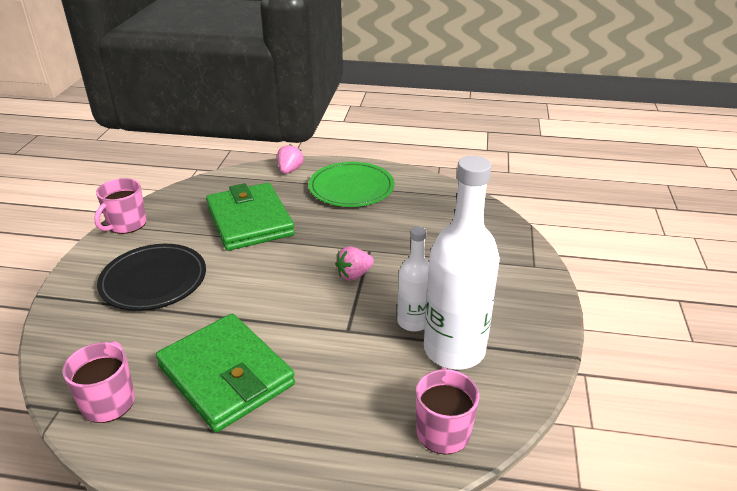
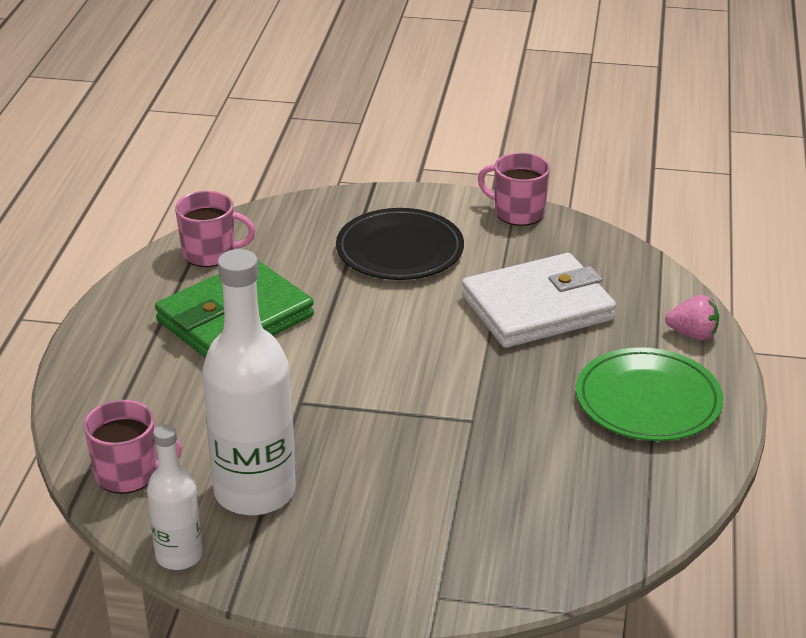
camera: 90 degrees right, 0 degrees up
green wallet [206,183,295,251] -> white wallet [462,253,616,348]
pink strawberry [335,246,374,281] -> none
white bottle [397,226,429,331] -> white bottle moved to [147,425,203,570]

